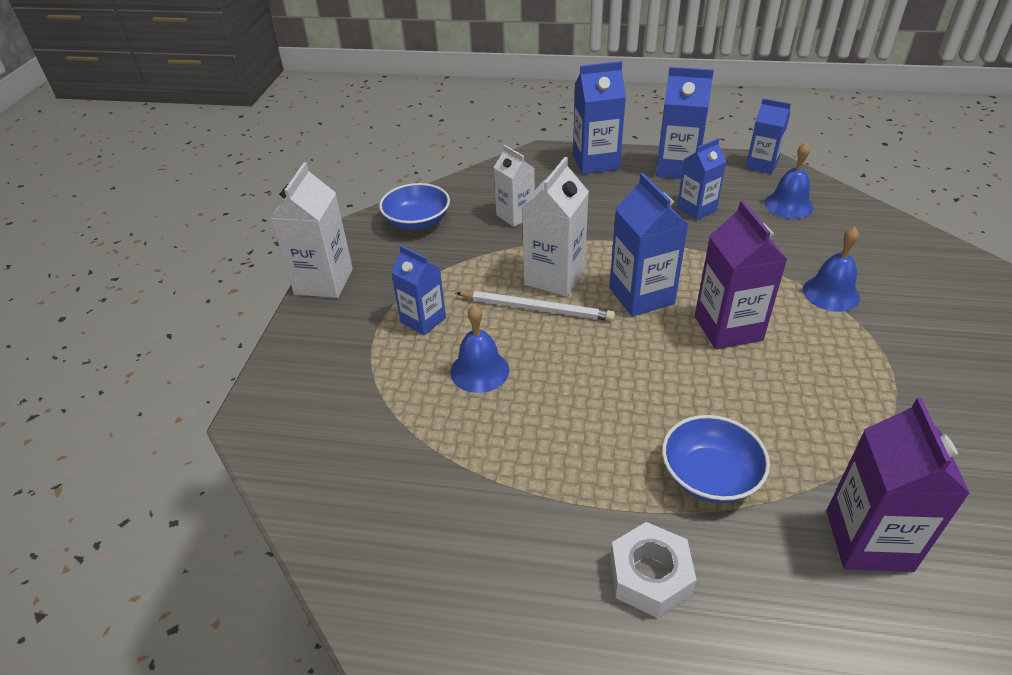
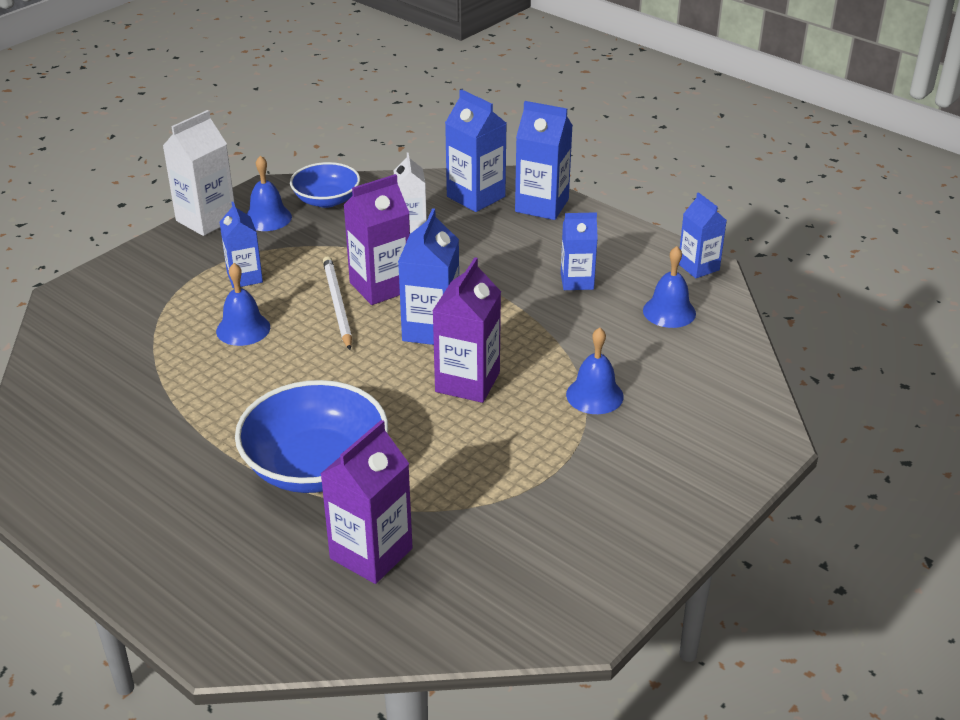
camera: 30 degrees right, 5 degrees down
white pencil [456,291,615,321] -> white pencil turned 150 degrees counterclockwise [323,256,352,350]
white carton [522,157,589,296] -> purple carton [344,174,410,305]
white nut [610,522,697,618] -> none
blue carton [656,67,714,179] -> blue carton moved to [445,89,506,212]
blue bowl [662,415,770,503] -> blue bowl [235,380,388,493], size x1.64
none -> blue bell [247,156,292,231]

